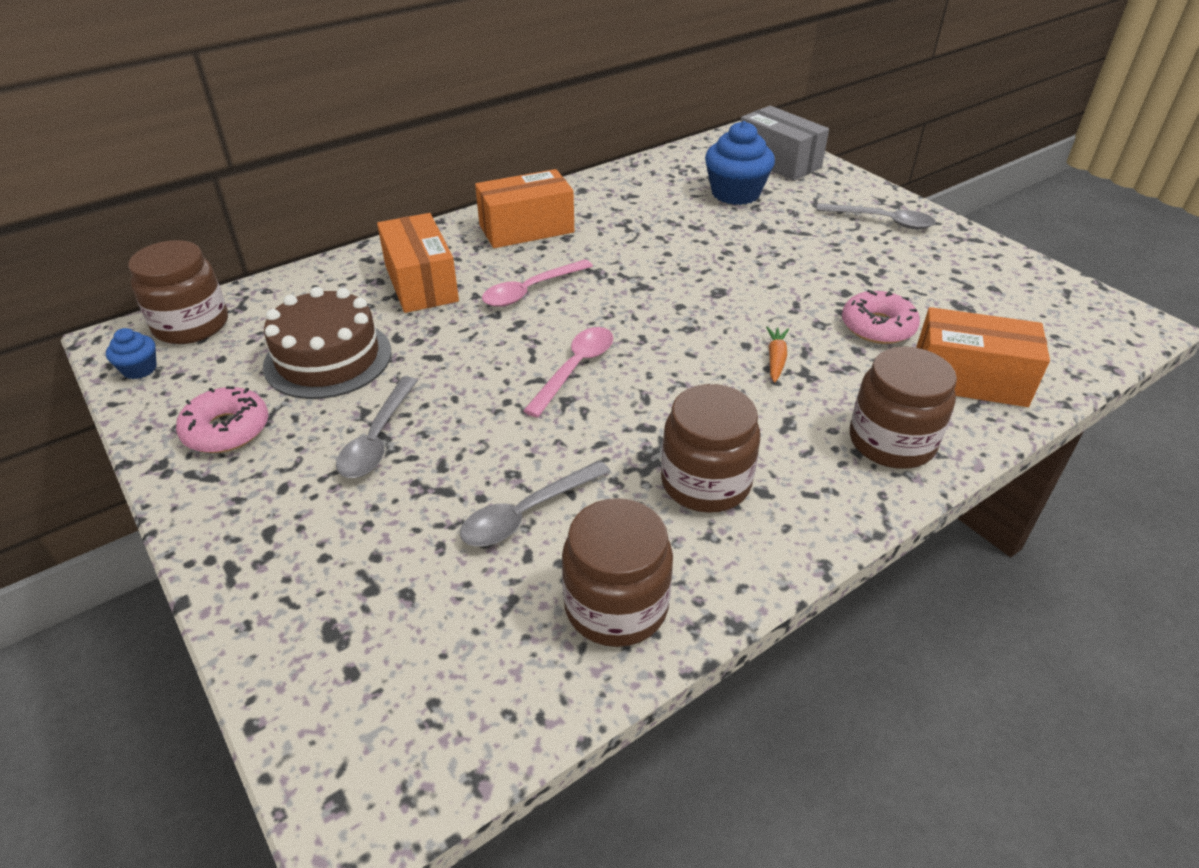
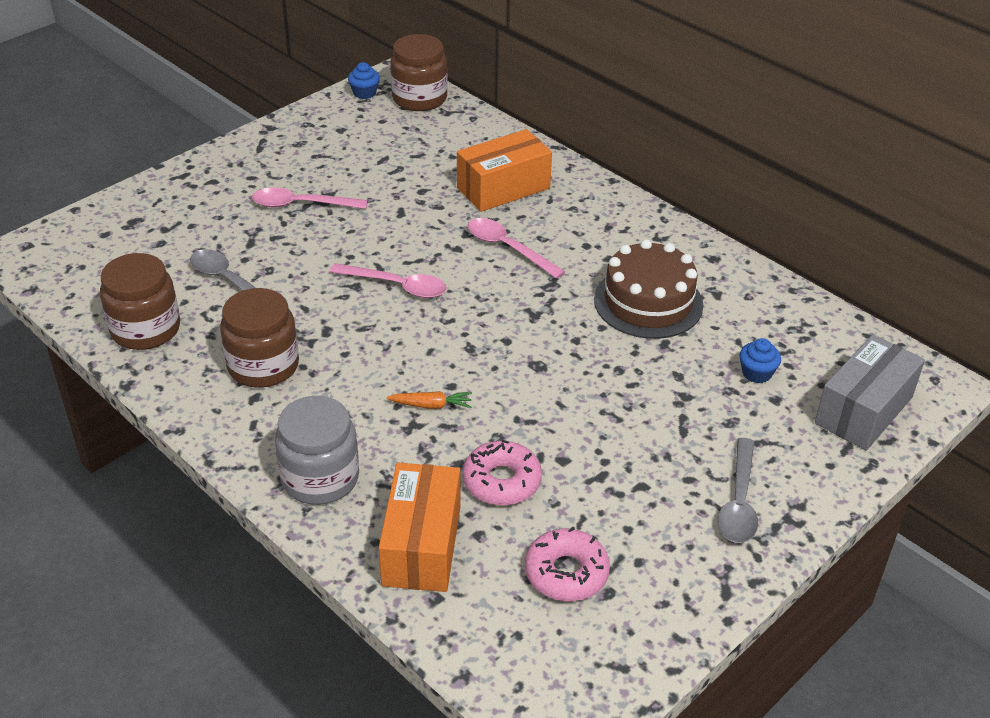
camera: 80 degrees right, 0 degrees up
pink donut [176,386,268,453] -> pink donut moved to [525,527,610,601]
brown cake [263,287,392,399] -> brown cake moved to [594,239,703,339]
grey spoon [336,377,418,478] -> pink spoon [252,187,368,209]
orange box [475,169,574,248] -> none
blue cupcake [705,121,775,205] -> blue cupcake [740,338,781,383], size x0.50
brown jar [850,347,957,469] -> grey jar [275,396,359,505]

